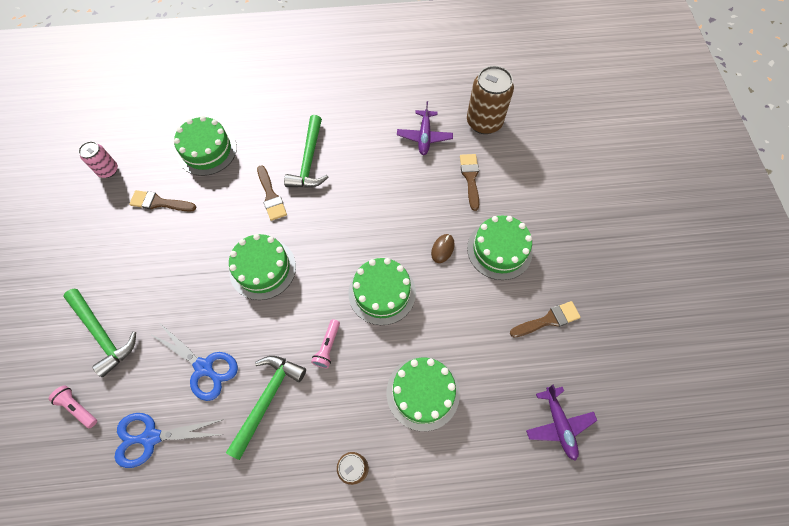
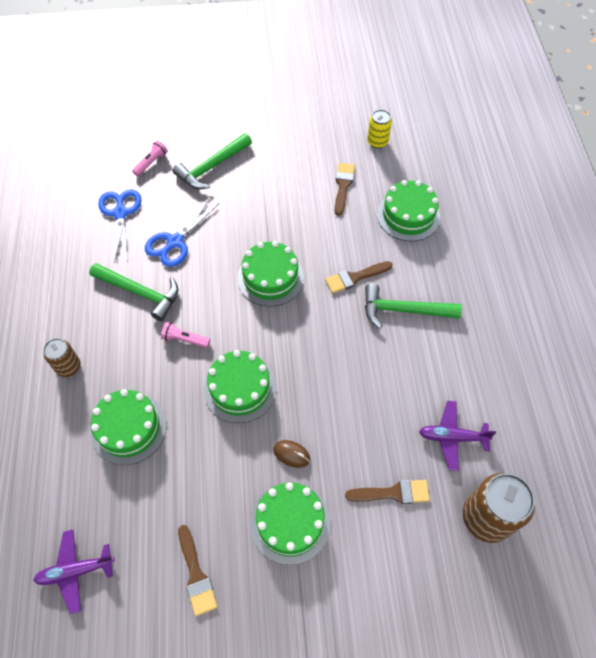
camera: 90 degrees right, 5 degrees down
pink can [78,141,118,178] -> yellow can [367,110,392,148]

